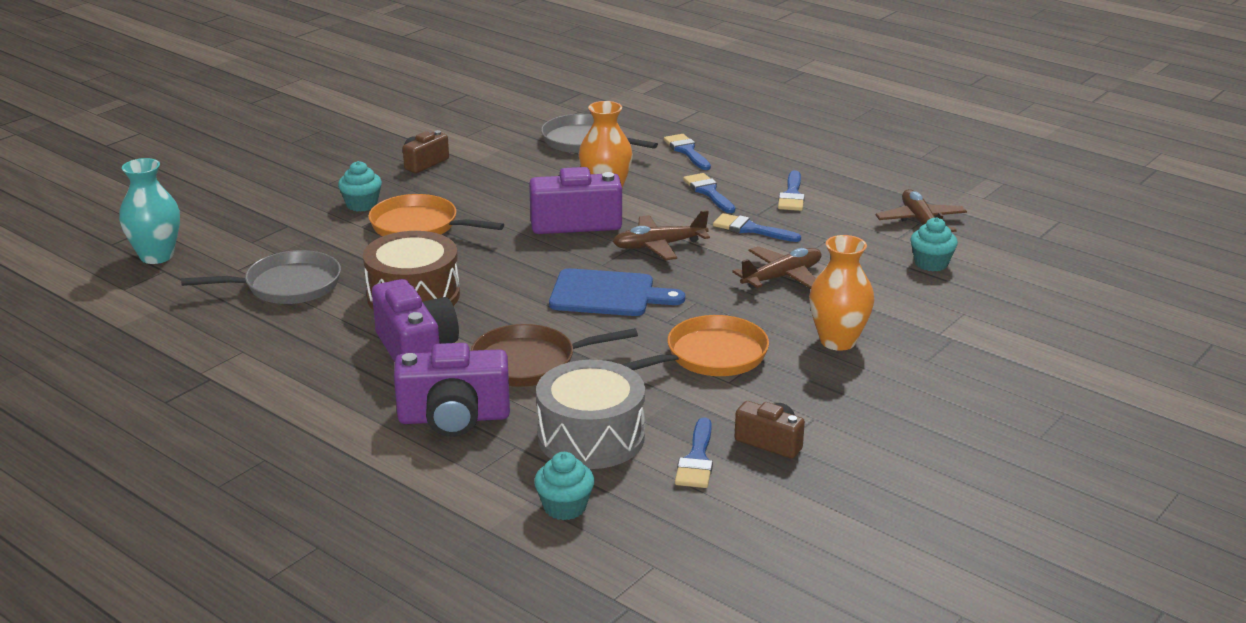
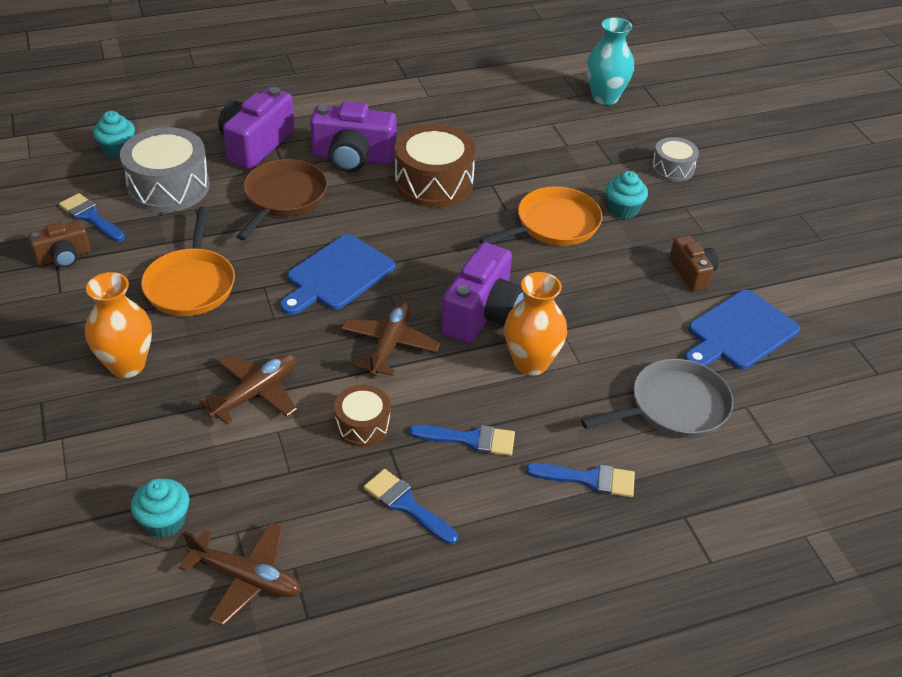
camera: 120 degrees right, 15 degrees up
grey pan [181,250,341,304] -> none
blue brush [713,213,801,242] -> brown drum [334,385,391,447]
brown plane [732,246,821,289] -> brown plane turned 135 degrees counterclockwise [199,354,297,425]
none -> grey drum [652,137,699,182]
none -> blue cutting board [684,290,800,369]

